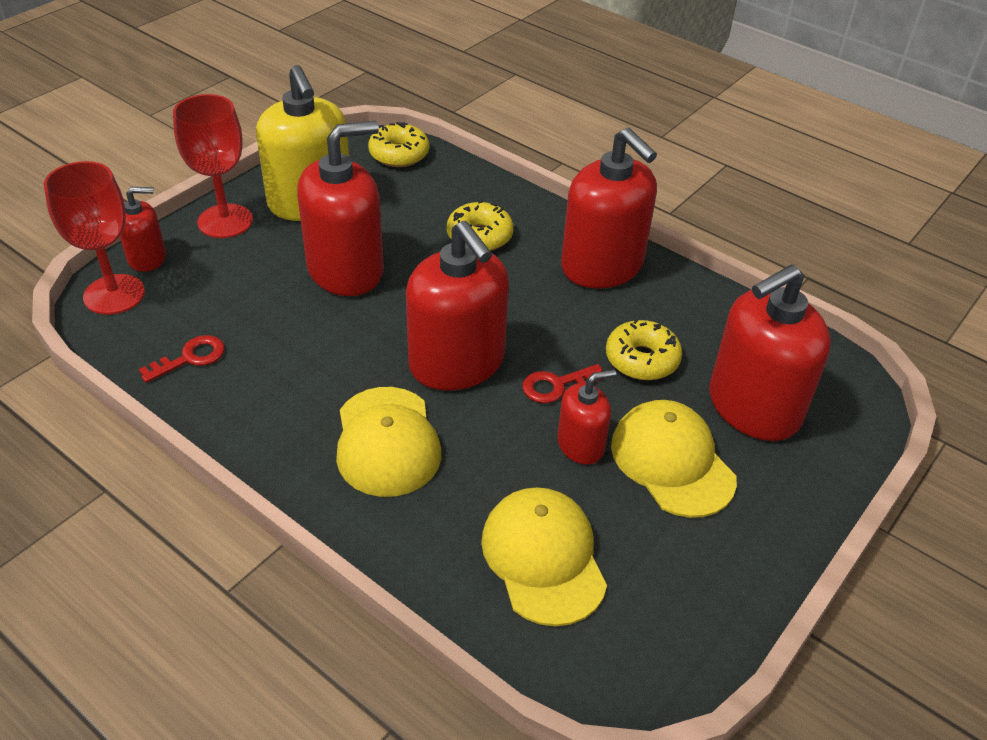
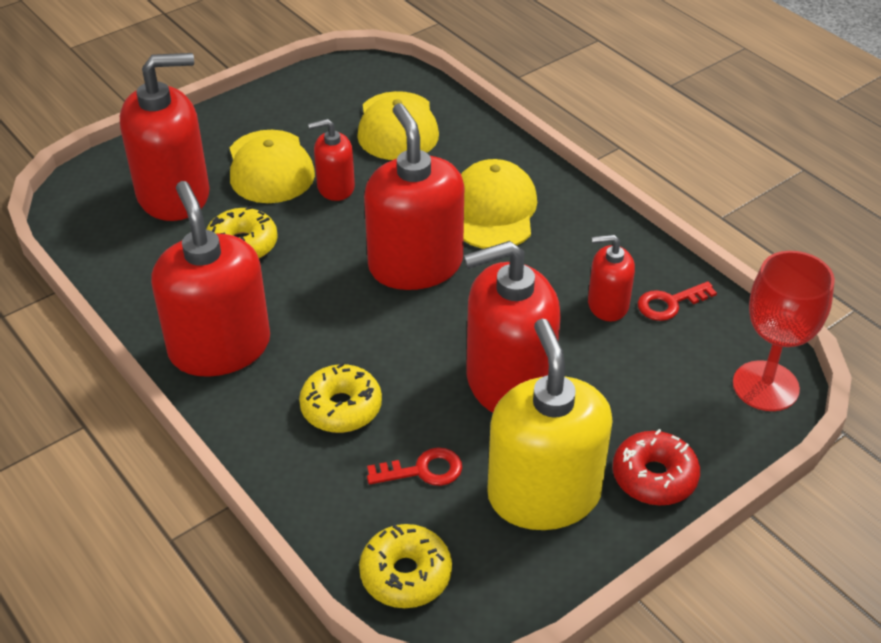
camera: 165 degrees left, 0 degrees up
red soap dispenser [120,187,166,272] -> red soap dispenser moved to [588,235,635,322]
red goblet [173,94,253,238] -> red donut [613,429,700,505]
red key [522,364,603,403] -> red key moved to [367,447,462,486]

